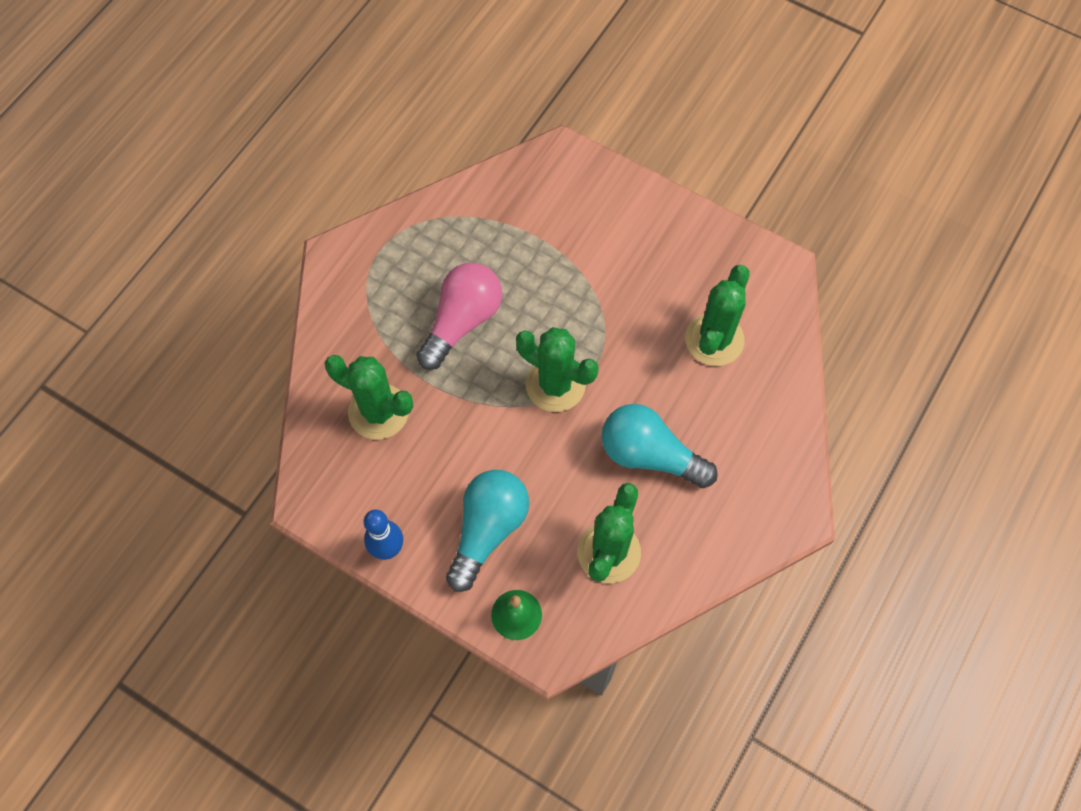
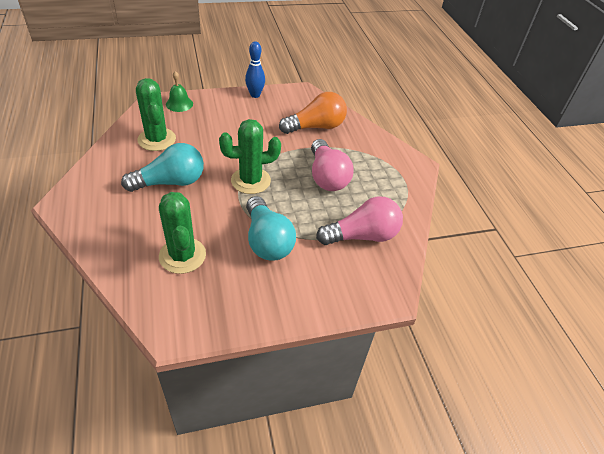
camera: 130 degrees right, 20 degrees down
green cactus [325,355,413,440] -> orange light bulb [279,92,347,134]
turquoise light bulb [446,470,529,592] -> turquoise light bulb moved to [246,196,296,261]
none -> pink light bulb [316,196,403,245]

